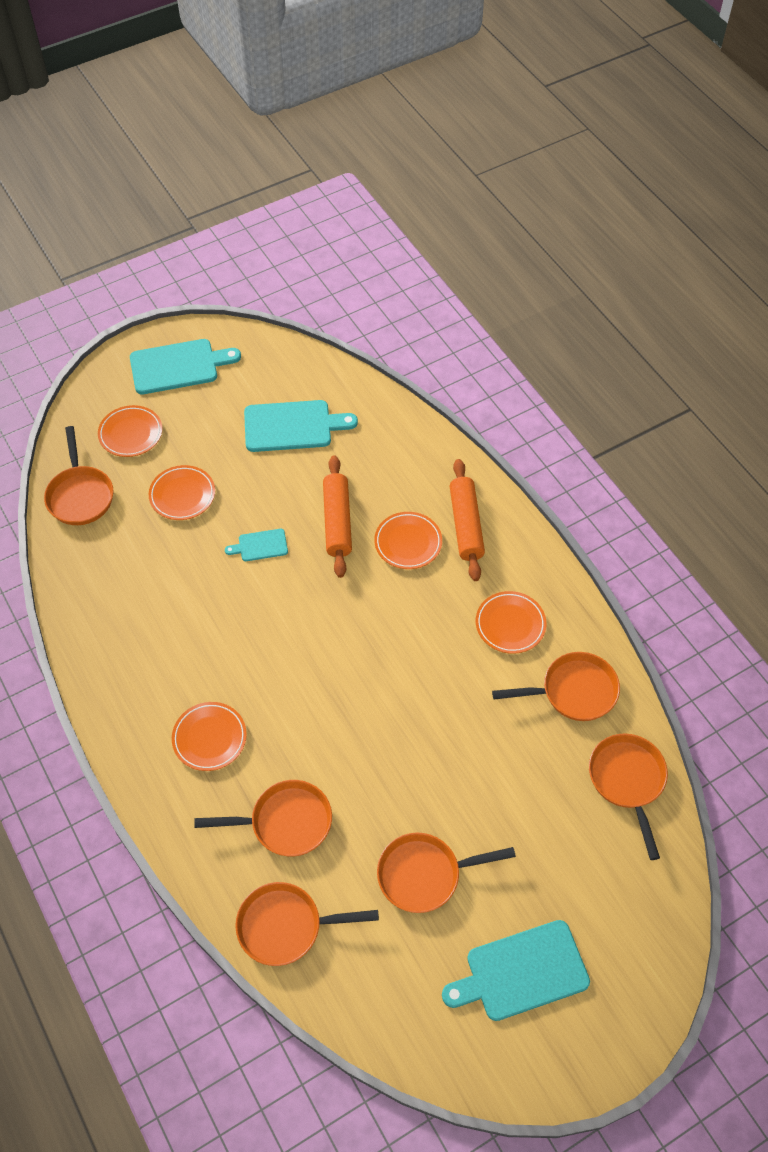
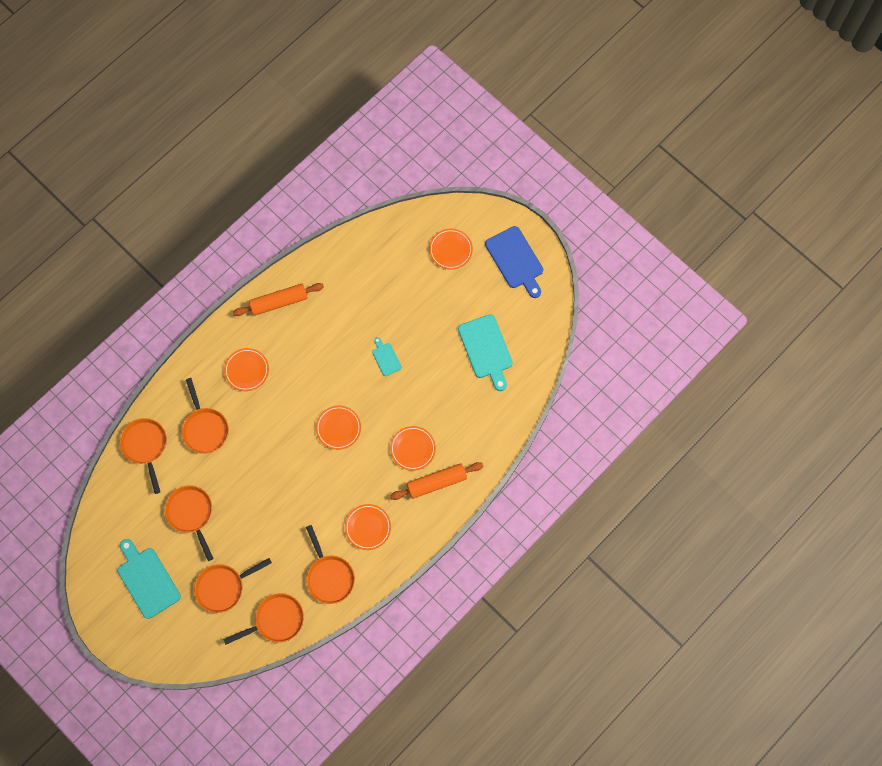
camera: 75 degrees right, 15 degrees up
orange pan [44,426,113,525] -> orange pan moved to [194,558,272,613]
turquoise cutting board [130,339,241,394] -> blue cutting board [485,226,543,298]
orange plate [149,465,215,520] -> orange plate moved to [316,405,361,450]
orange rolling pin [323,455,352,578] -> orange rolling pin moved to [232,283,324,316]

